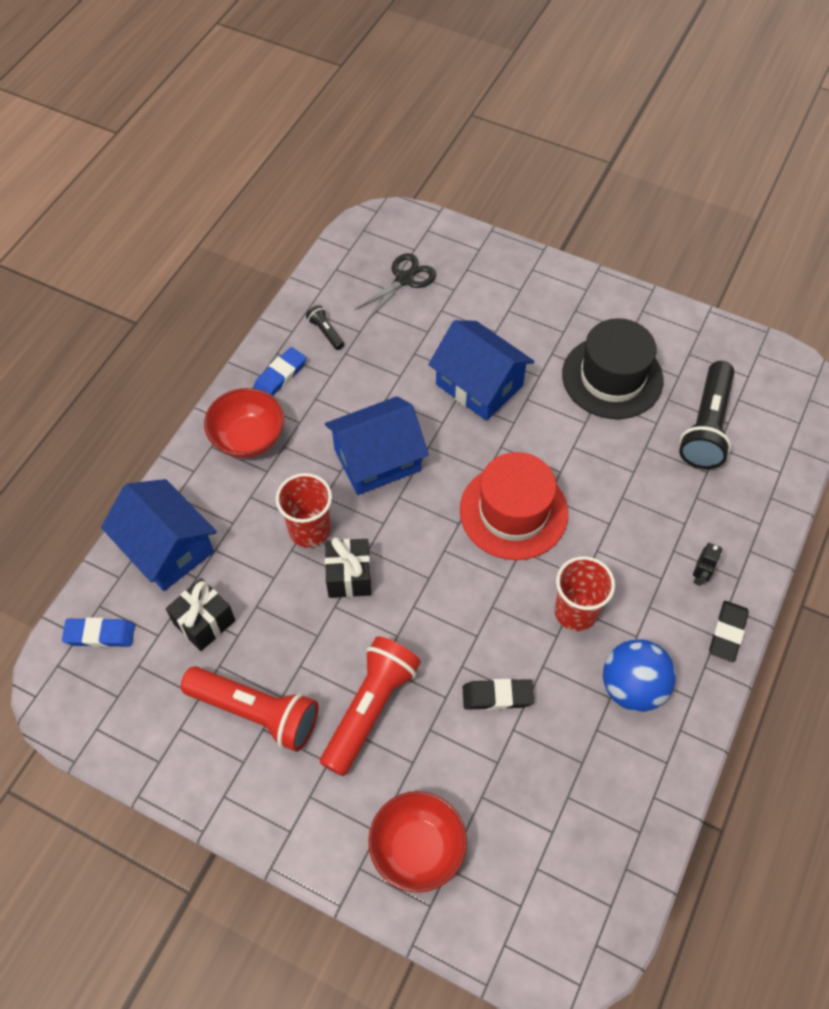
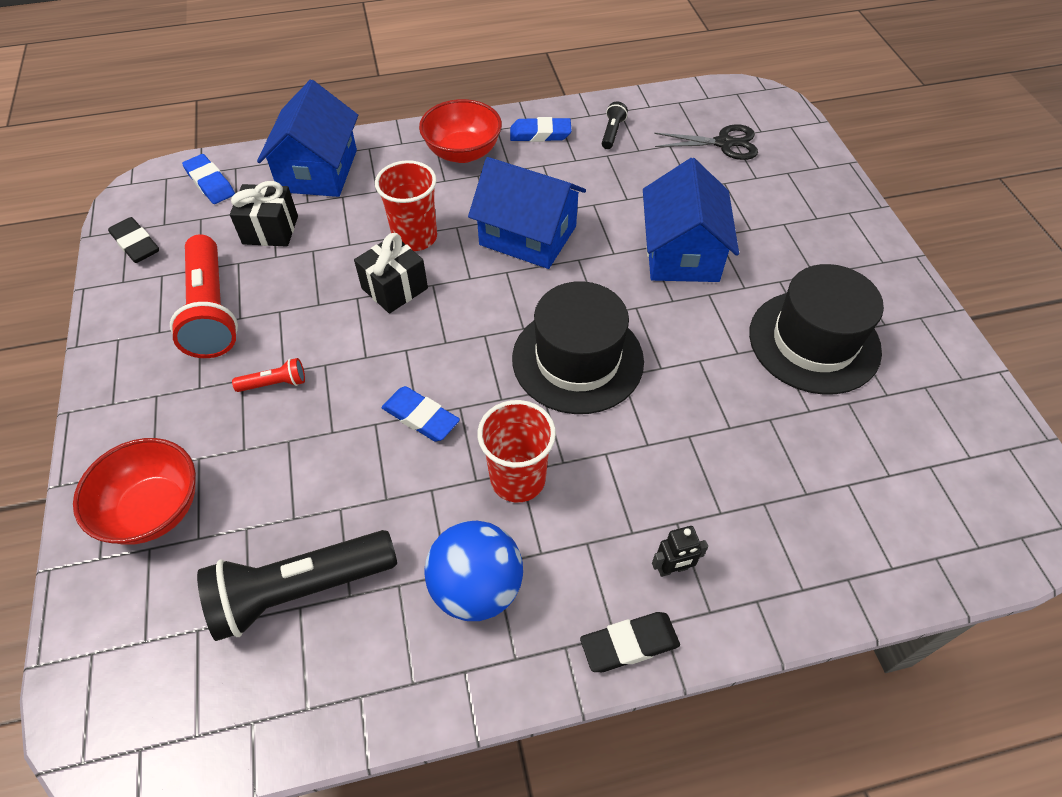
camera: 50 degrees right, 5 degrees down
red flashlight [320,636,421,776] -> red flashlight [232,358,305,392], size x0.44
red hat [460,452,568,560] -> black hat [512,281,644,414]
black eraser [463,679,534,710] -> black eraser moved to [108,217,159,263]
black flashlight [679,361,734,469] -> black flashlight moved to [197,530,397,641]
none -> blue eraser [382,386,460,442]

